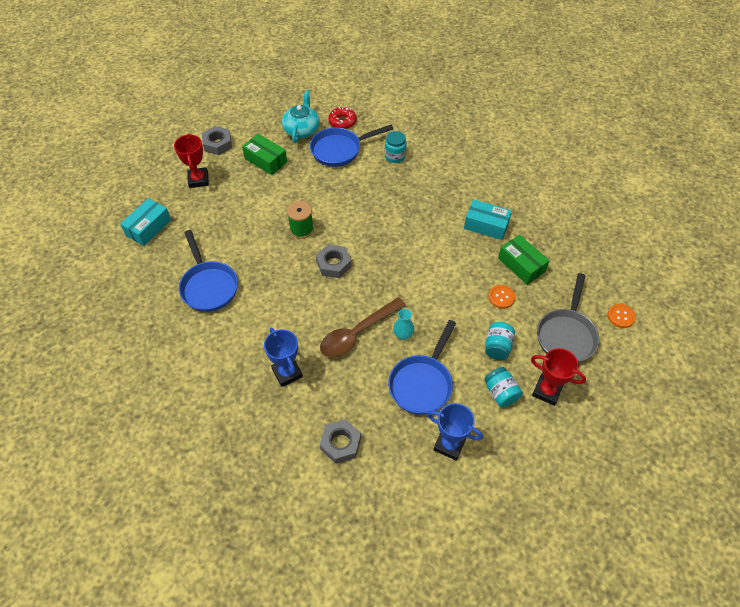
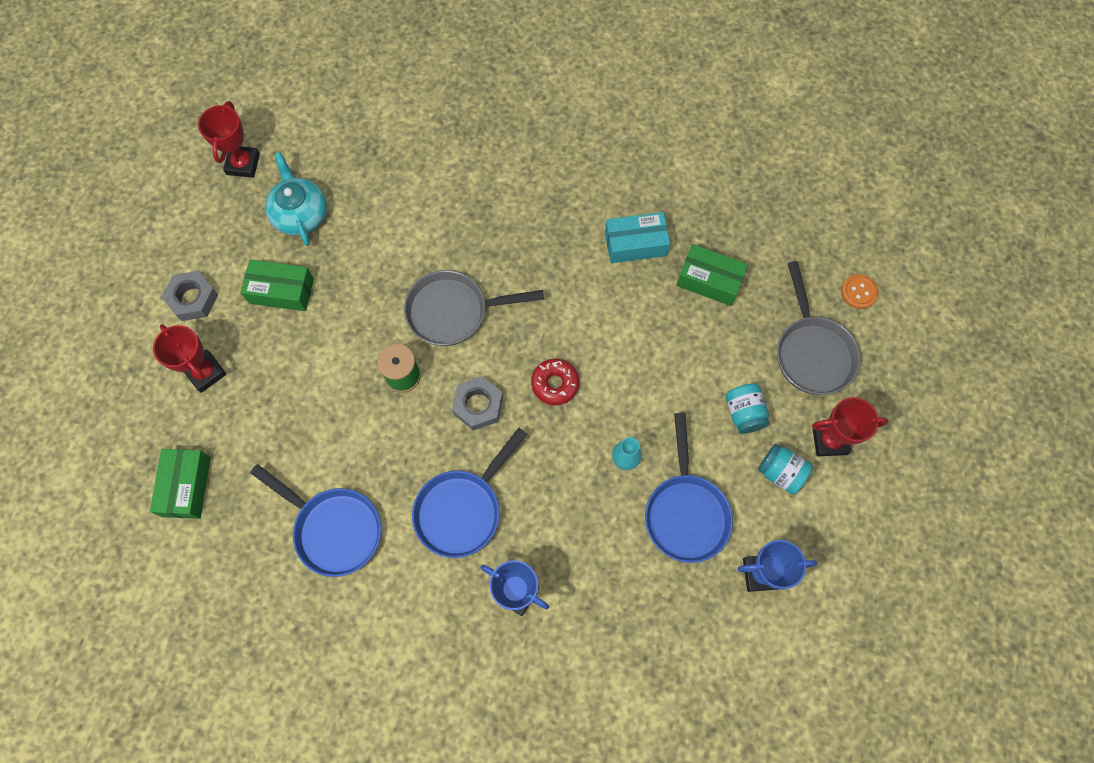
camera: 30 degrees left, 15 degrees up
turquoise box [120,198,171,246] -> green box [150,449,211,519]
blue pan [310,125,393,167] -> blue pan moved to [412,428,527,558]
brown spoon [320,297,406,358] -> none
grey nut [320,419,361,464] -> none
red donut [329,107,357,129] -> red donut moved to [531,359,579,405]
turquoise jar [385,131,407,163] -> none
orange button [488,285,515,309] -> none
none -> red trophy [198,101,260,178]
none -> grey pan [404,270,544,346]

